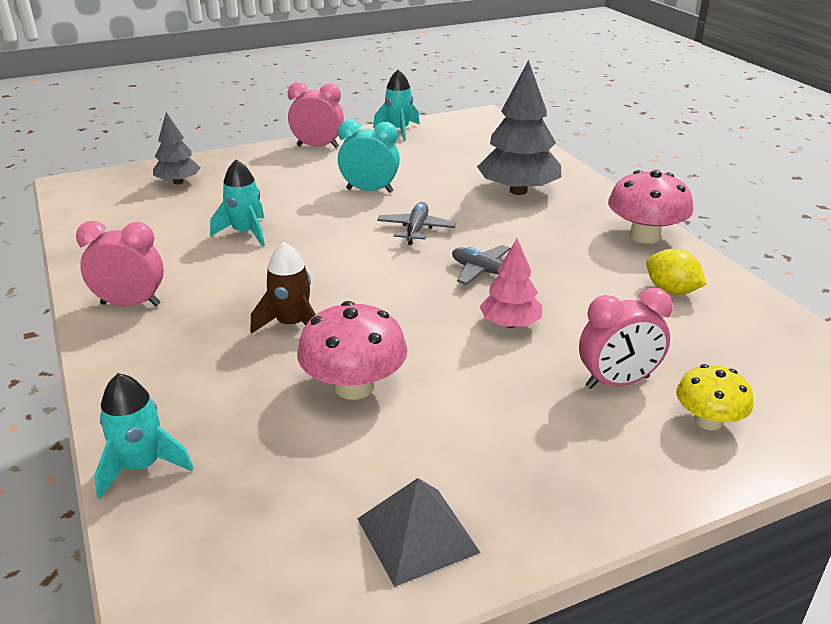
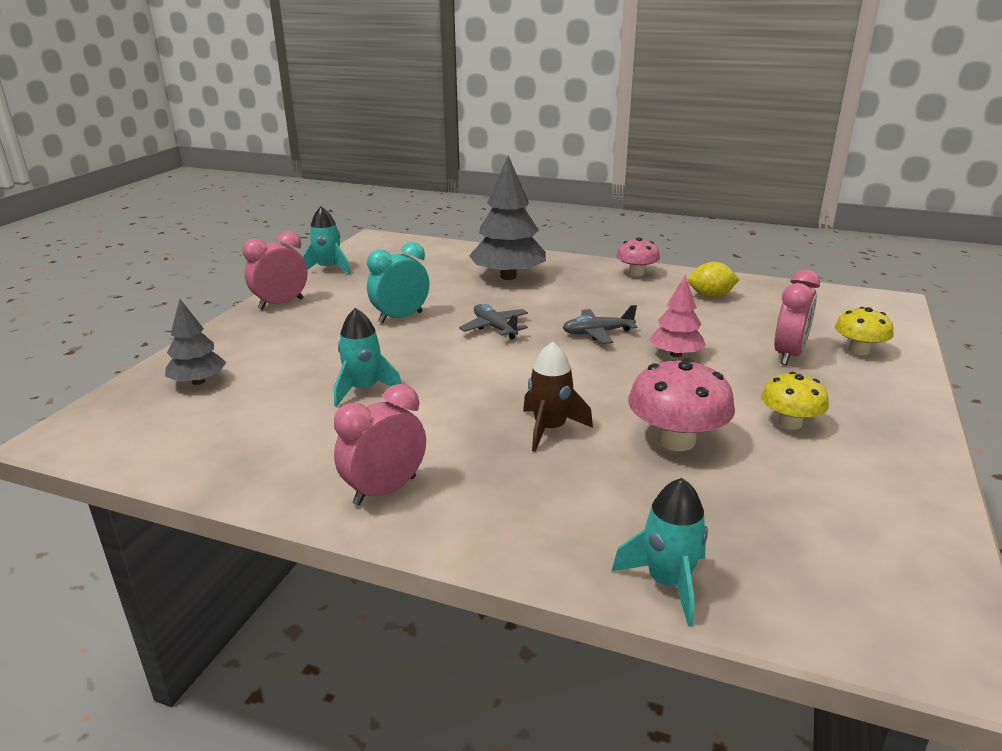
camera: 45 degrees left, 5 degrees down
grey pyramid [357,478,481,587] -> none
pink mushroom [608,170,693,244] -> pink mushroom [616,237,660,277], size x0.64
none -> yellow mushroom [761,372,829,430]

